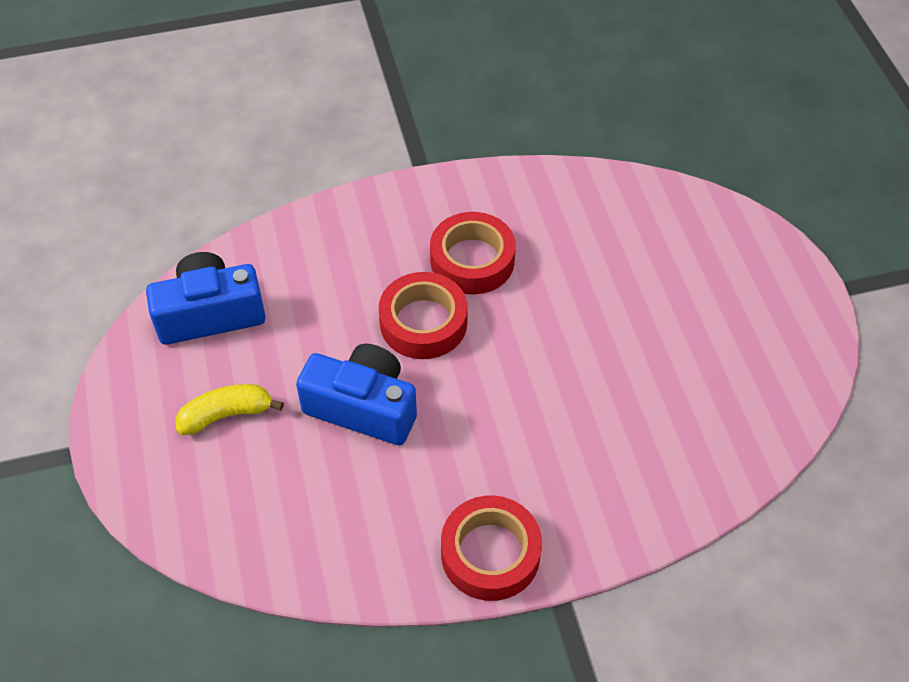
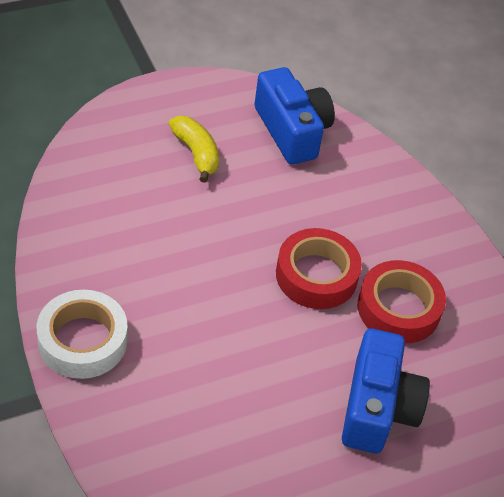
camera: 75 degrees right, 5 degrees down
blue camera [296,344,417,445] -> blue camera moved to [342,329,430,453]
red tape [441,496,542,601] -> white tape [36,290,128,379]

